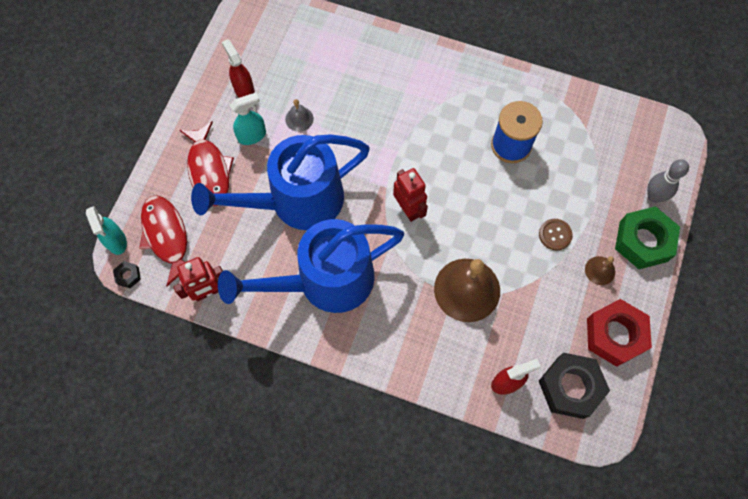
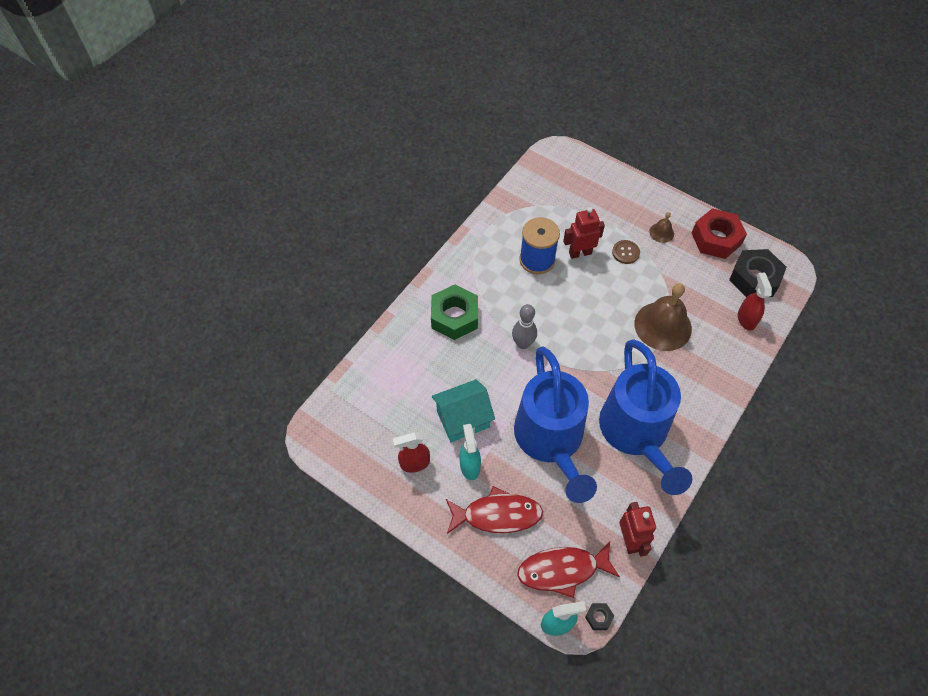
camera: 75 degrees left, 10 degrees down
grey bell [285,99,314,132] -> turquoise house [432,379,495,442]
red robot [393,168,428,222] -> red robot moved to [563,207,605,259]
green nut [615,206,680,269] -> green nut moved to [431,284,478,340]
grey bowling pin [647,159,689,203] -> grey bowling pin moved to [512,304,537,349]

